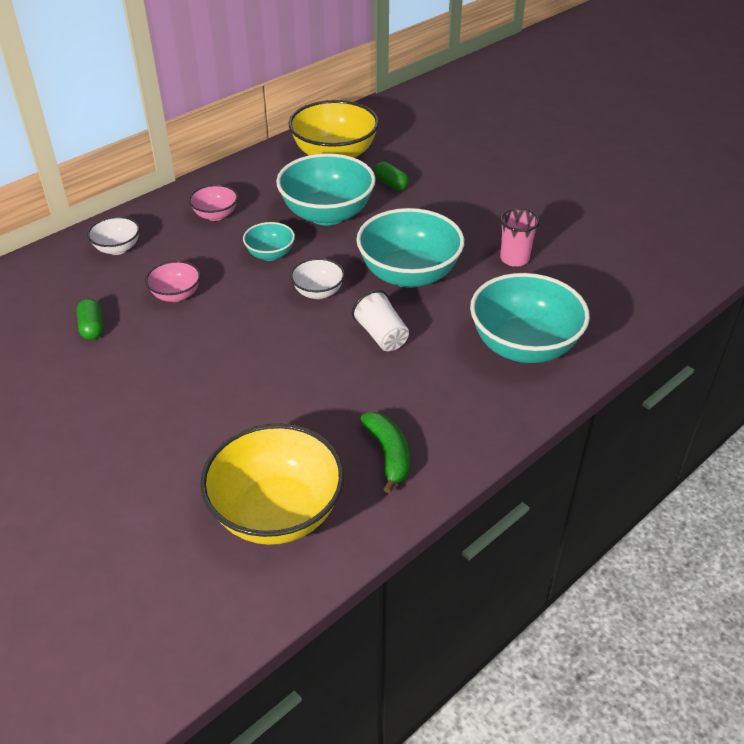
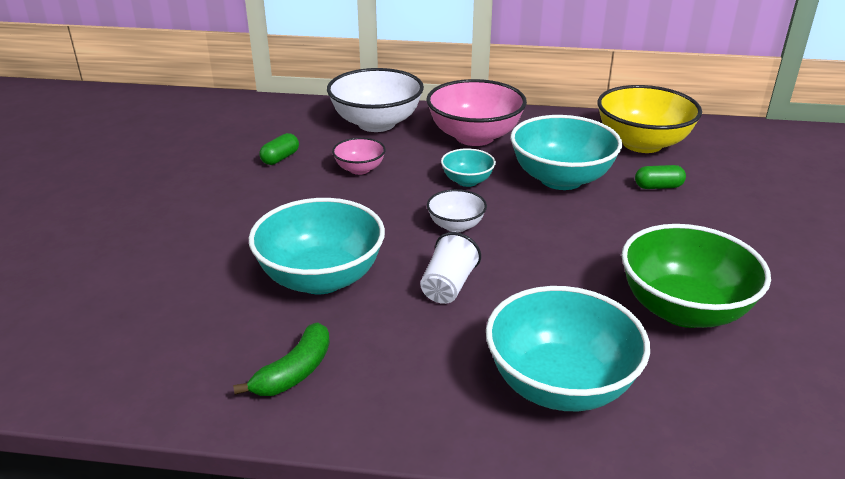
camera: 50 degrees right, 10 degrees down
white bowl [87,216,140,255] -> white bowl [327,68,424,132], size x1.99
pink bowl [189,185,238,221] -> pink bowl [426,79,527,146], size x1.99
yellow bowl [200,423,344,545] -> none
turquoise bowl [356,208,464,288] -> turquoise bowl moved to [249,198,385,294]
green capsule [374,161,409,191] -> green capsule turned 75 degrees clockwise [635,165,686,189]
pink cup [500,208,540,267] -> green bowl [621,224,771,328]

